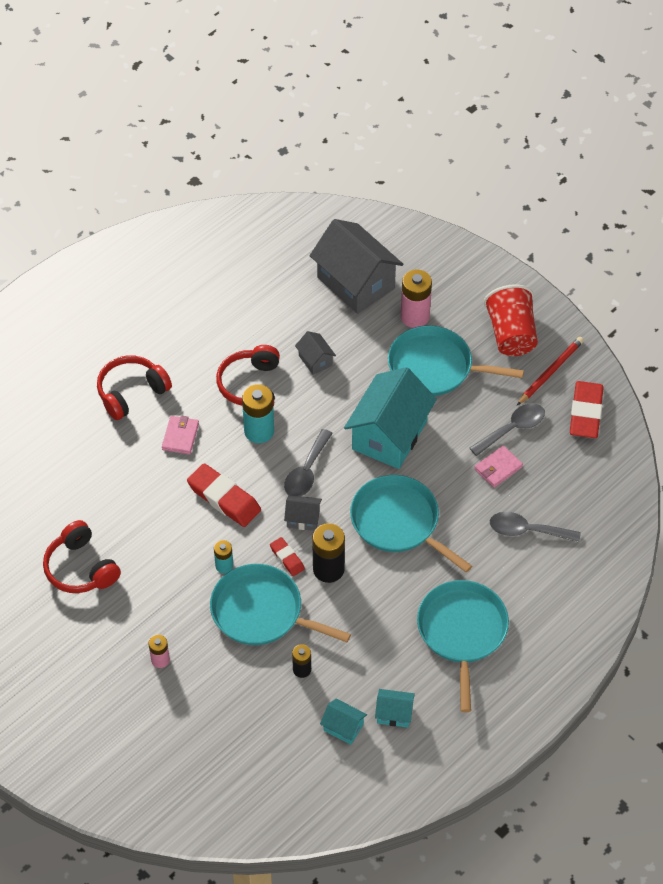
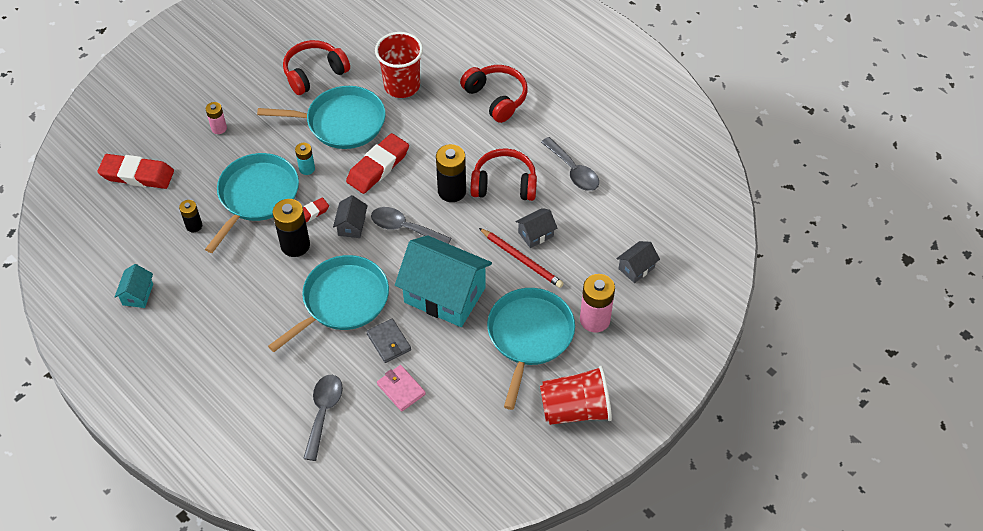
camera: 90 degrees right, 0 degrees up
pink wallet [162,416,199,455] -> none
turquoise battery [242,384,274,443] -> black battery [436,144,466,202]
grey house [309,219,403,314] -> grey house [616,241,660,283], size x0.45
turquoise house [320,699,367,745] -> none
turquoise pan [417,580,509,712] -> turquoise pan moved to [257,86,386,149]
grey spoon [470,403,545,456] -> grey spoon moved to [541,137,599,191]
red pencil [517,337,584,405] -> red pencil moved to [479,228,564,288]
red eraser [570,381,604,438] -> red eraser moved to [98,154,174,189]
none -> grey wallet [366,319,411,363]
none -> red cup [375,32,423,98]

